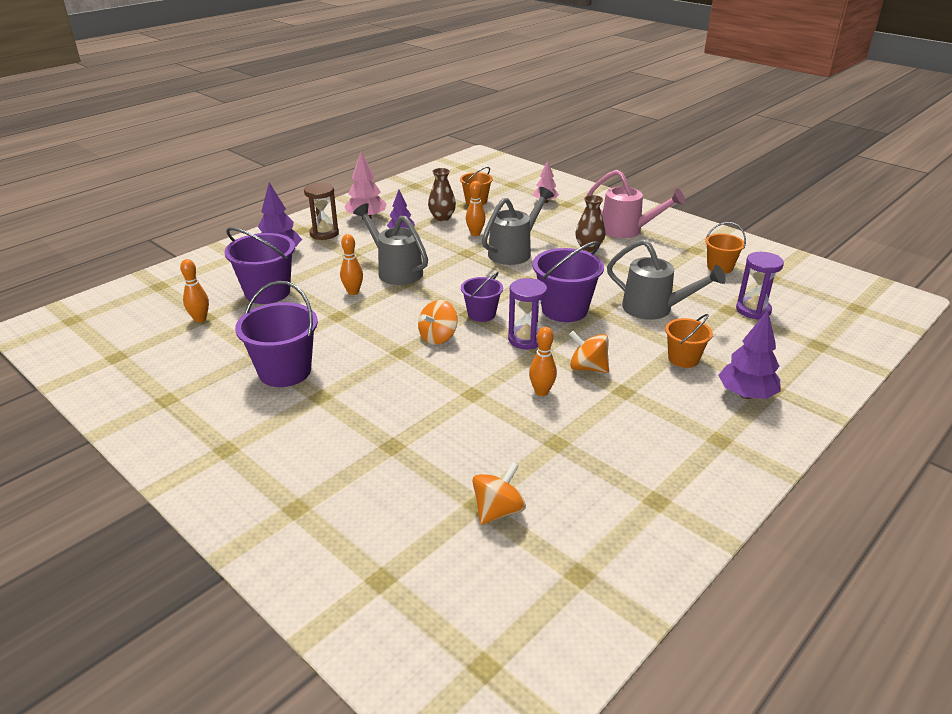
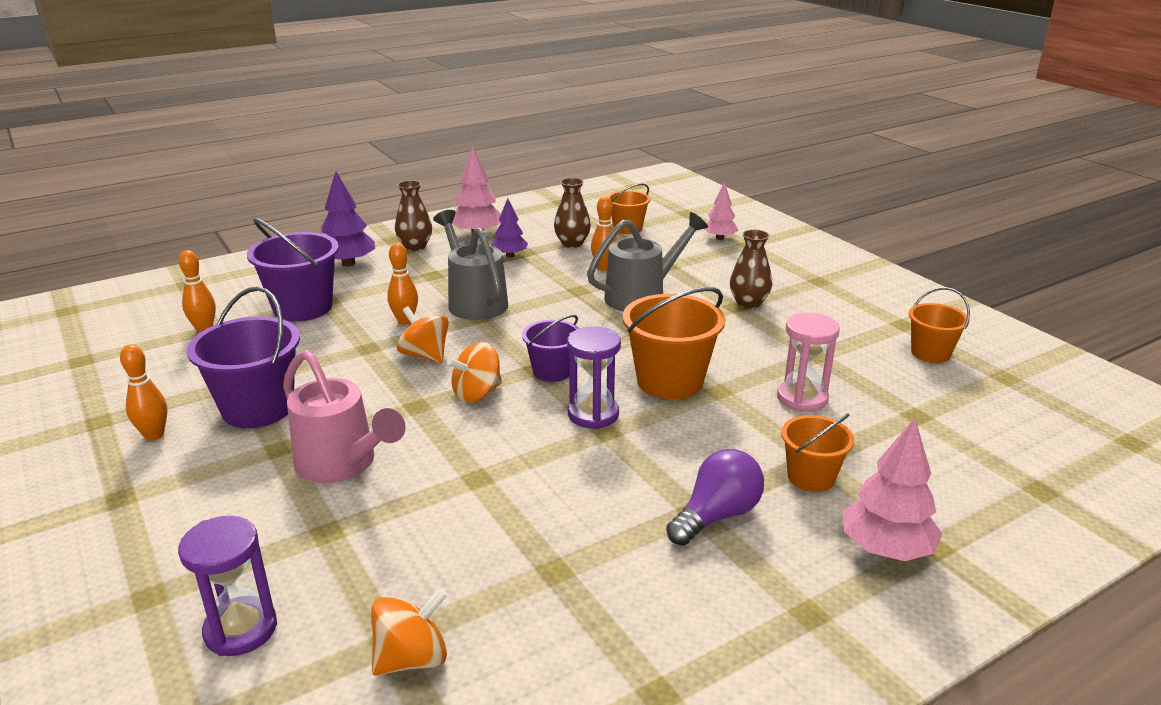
camera: 15 degrees right, 5 degrees down
brown hourglass [304,183,339,240] -> brown vase [395,180,432,251]
orange bowling pin [529,327,557,396] -> orange bowling pin moved to [120,344,167,440]
purple bucket [532,241,604,322] -> orange bucket [623,287,725,399]
orange spinning top [569,331,609,373] -> orange spinning top moved to [397,307,449,363]
pink watering can [587,170,685,238] -> pink watering can moved to [283,350,406,483]
grey watering can [607,239,726,320] -> pink hourglass [777,313,840,412]
purple tree [718,310,781,399] -> pink tree [843,418,942,561]
purple hourglass [736,252,784,319] -> purple hourglass moved to [178,516,277,656]
none -> purple light bulb [666,449,764,546]

